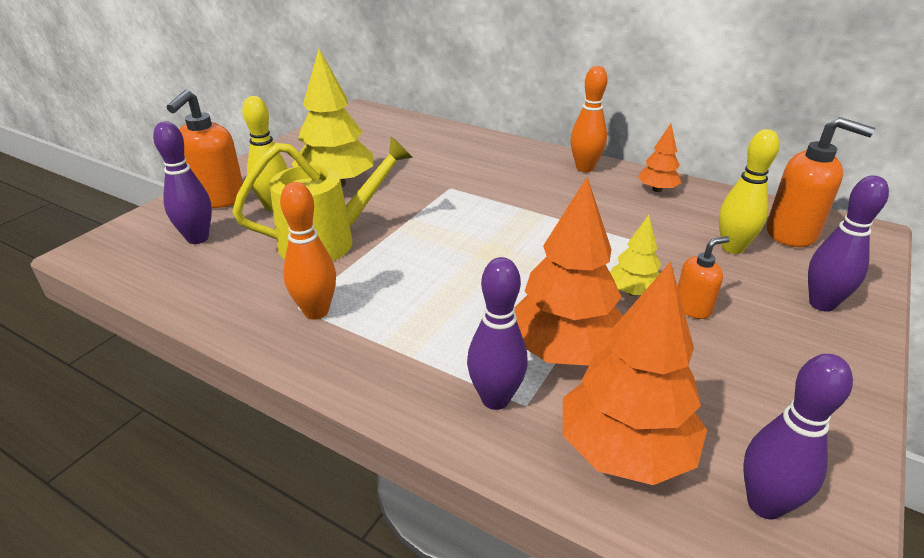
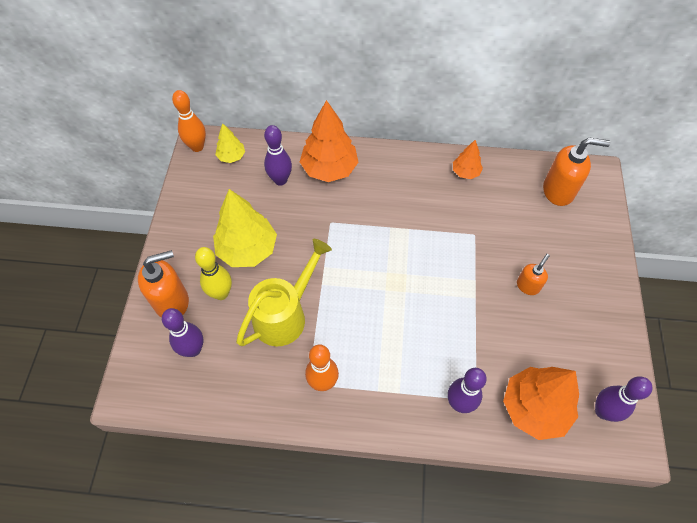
camera: 25 degrees left, 25 degrees up
orange soap dispenser [167,90,243,208] -> orange soap dispenser turned 105 degrees counterclockwise [138,250,189,318]
orange tree [515,177,623,366] -> orange tree moved to [300,100,359,182]
orange bowling pin [571,66,608,172] -> orange bowling pin moved to [172,90,206,152]
yellow tree [610,215,661,296] -> yellow tree moved to [215,123,245,163]
yellow bowling pin [719,129,779,254] -> none
purple bowling pin [808,175,889,312] -> purple bowling pin moved to [264,125,292,186]

